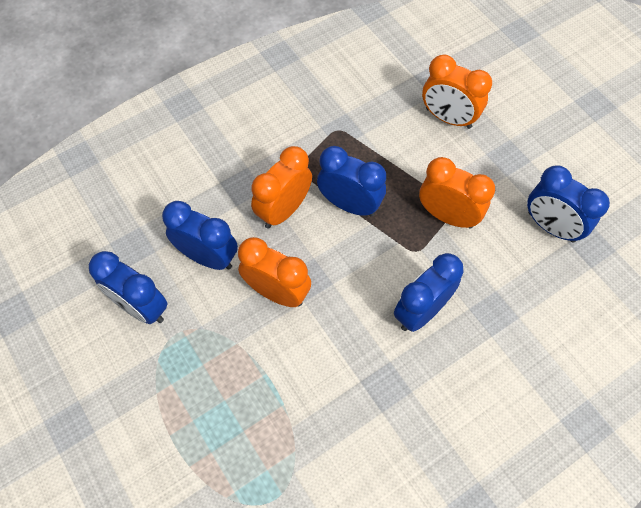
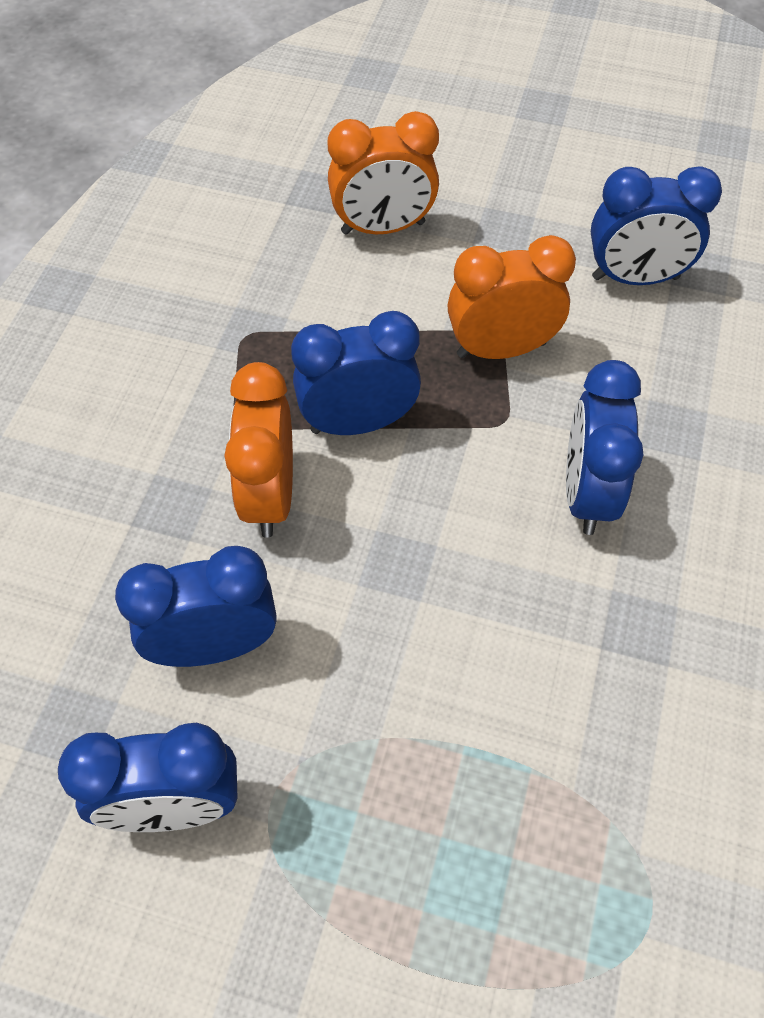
camera: 40 degrees left, 5 degrees down
orange clock [238,237,311,307] -> none

